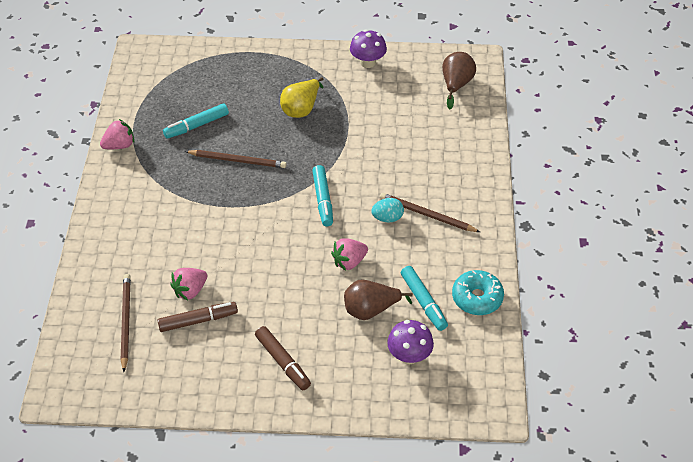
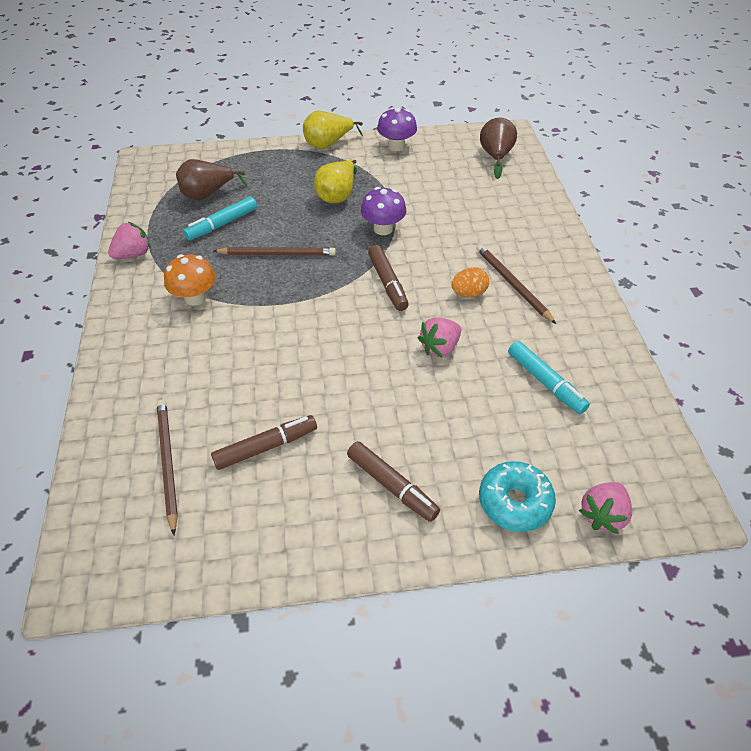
camera: 10 degrees left, 0 degrees up
pink strawberry [170,268,207,301] -> pink strawberry moved to [579,482,632,534]
turquoise marker [312,165,333,226] -> brown marker [368,245,409,311]
brown pear [344,279,413,320] -> brown pear moved to [176,159,247,200]
turquoise egg [371,198,404,223] -> orange egg [451,267,489,297]
brown pencil [380,193,480,232] -> brown pencil turned 45 degrees clockwise [477,244,556,324]
purple mushroom [387,320,434,364] -> purple mushroom moved to [361,187,406,235]
turquoise donut [452,270,504,315] -> turquoise donut moved to [479,461,556,532]
none -> orange mushroom [164,254,216,306]
none -> yellow pear [303,110,363,149]

